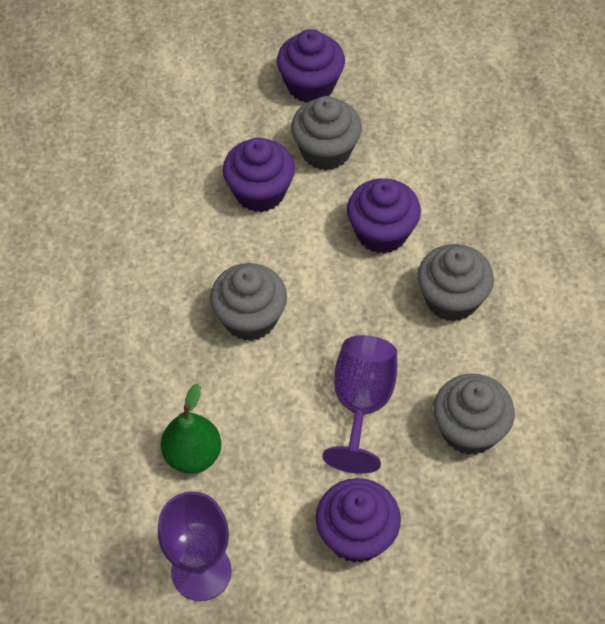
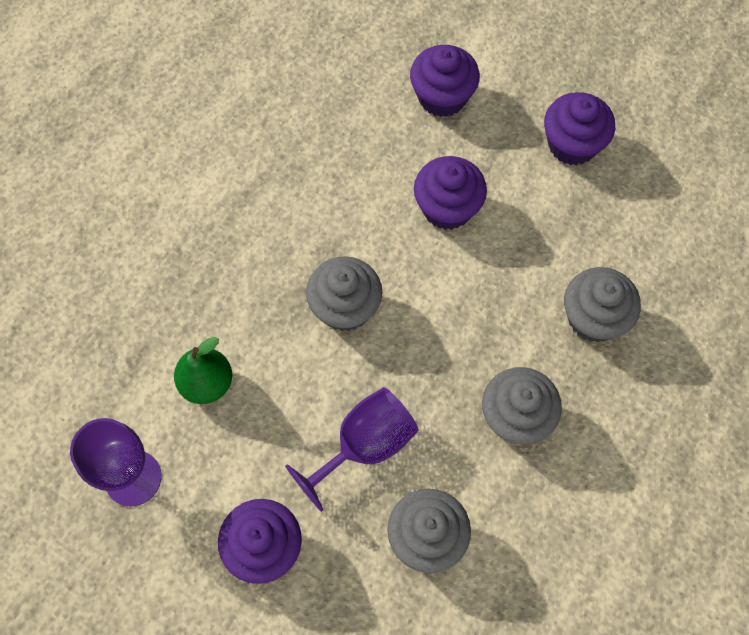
camera: 40 degrees right, 10 degrees up
grey cupcake [291,96,362,171] -> grey cupcake moved to [564,267,641,342]
purple cupcake [347,178,421,254] -> purple cupcake moved to [410,45,480,117]

